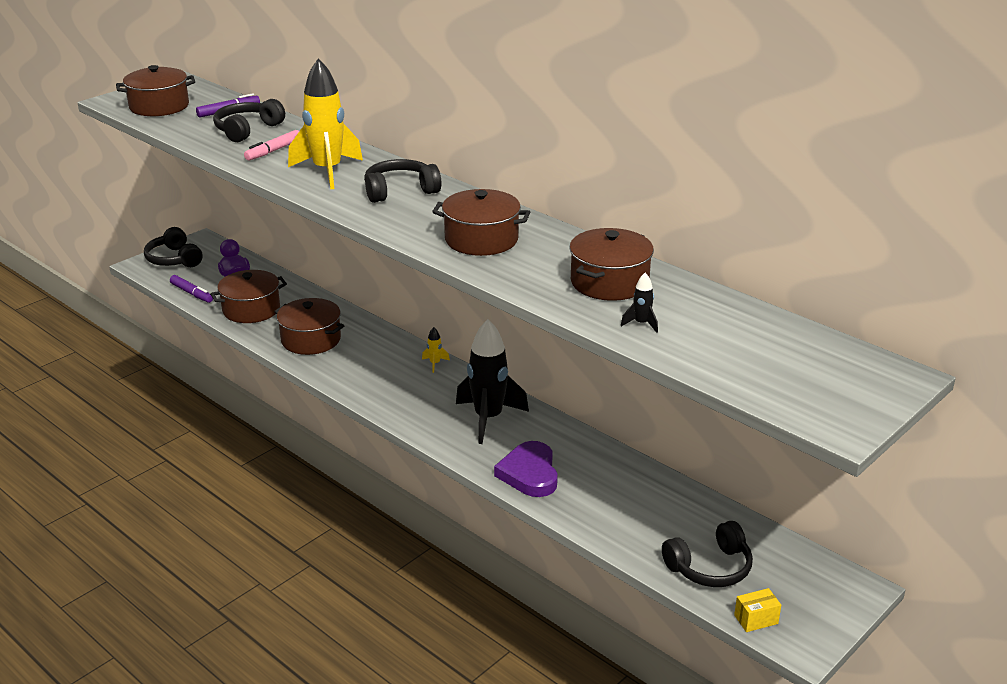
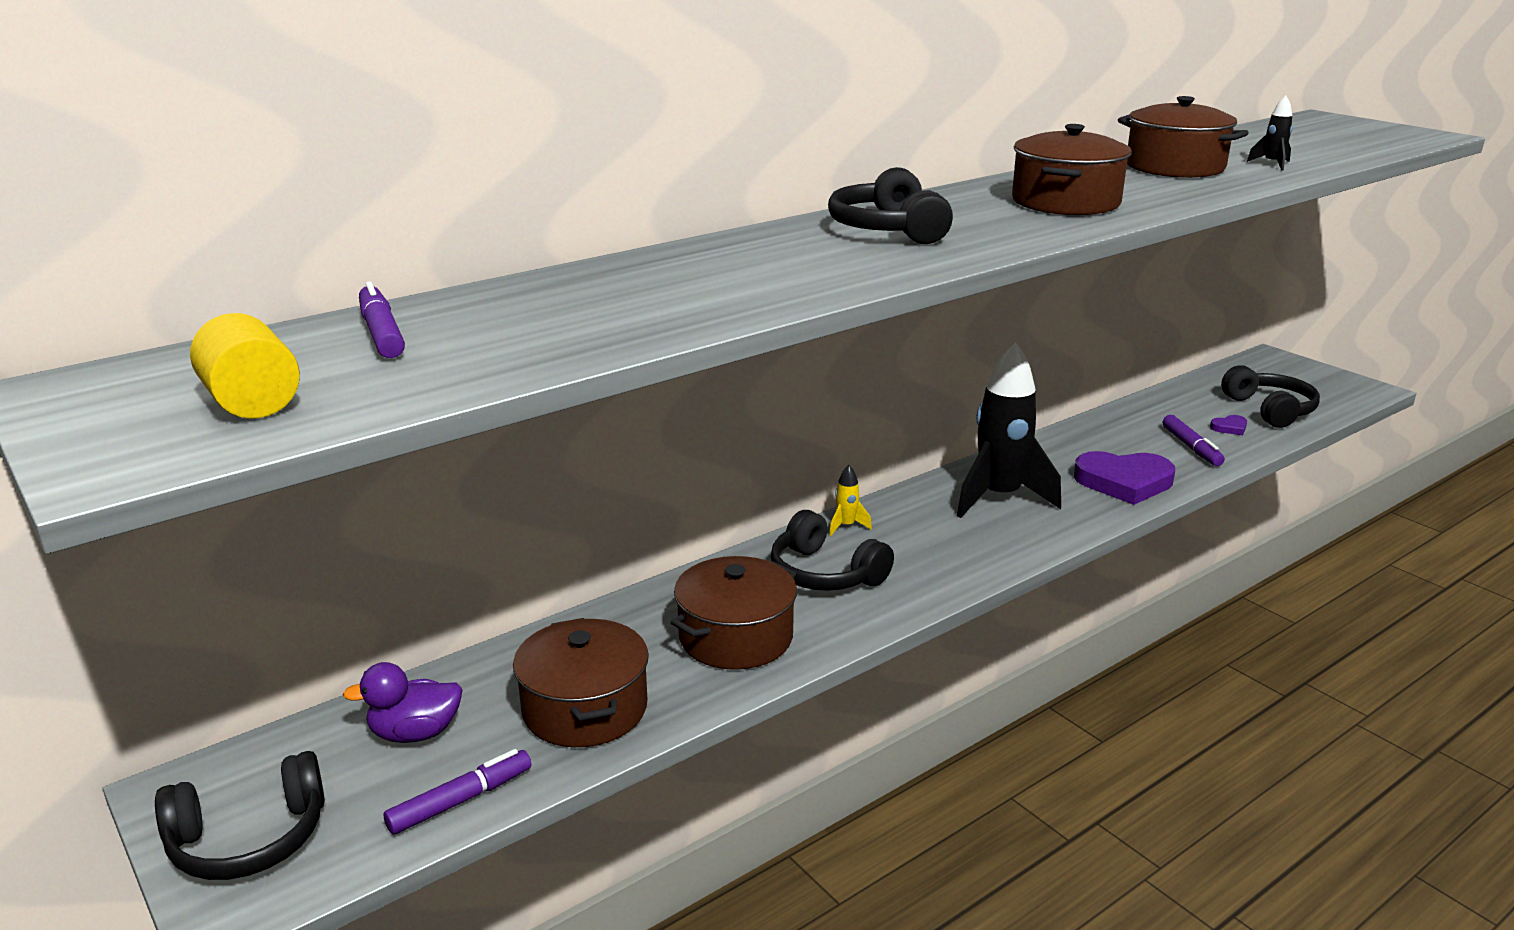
camera: 80 degrees left, 5 degrees down
brown pot [116,65,195,116] -> yellow cylinder [190,313,300,419]
black headphones [213,99,285,142] -> black headphones moved to [771,510,894,591]
pink marker [244,130,299,160] -> none
yellow rocket [288,58,363,189] -> none
yellow box [734,588,781,632] -> none
none -> purple marker [1163,415,1225,466]
none -> purple heart [1210,415,1247,435]

